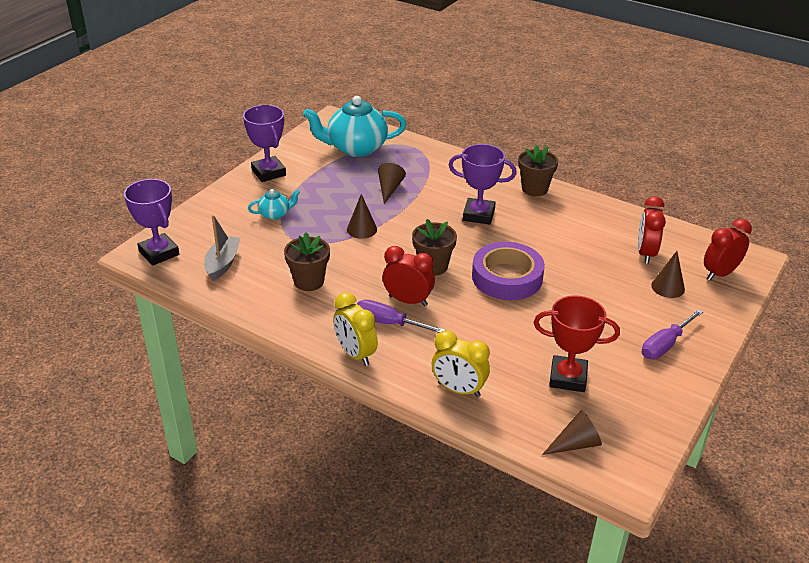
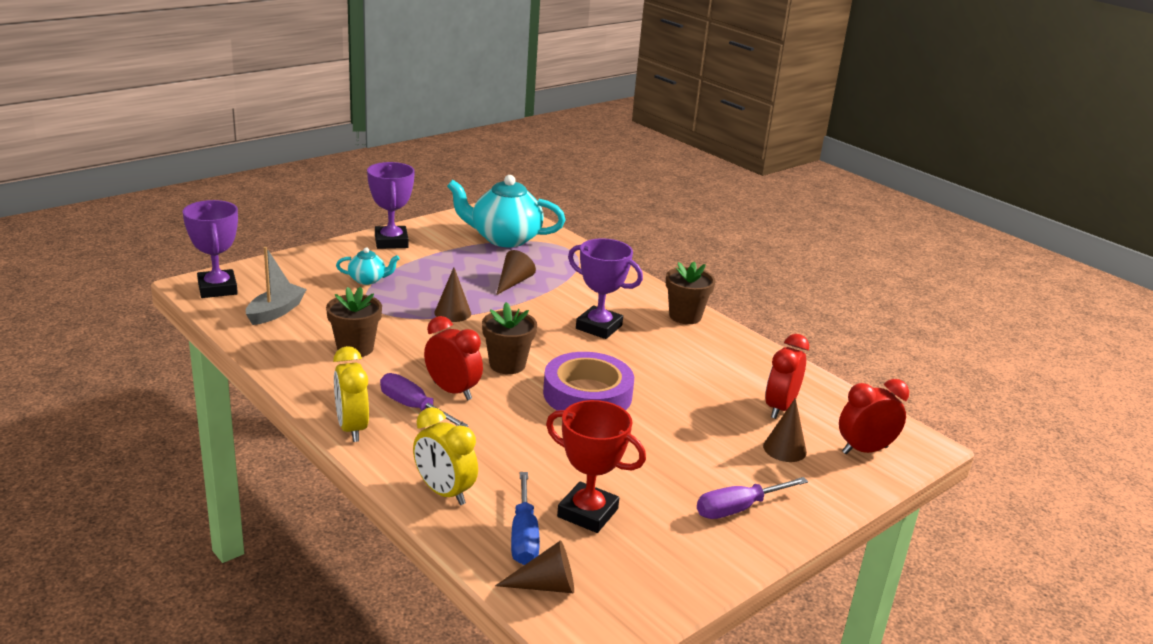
camera: 15 degrees right, 10 degrees down
none -> blue screwdriver [511,472,540,565]

